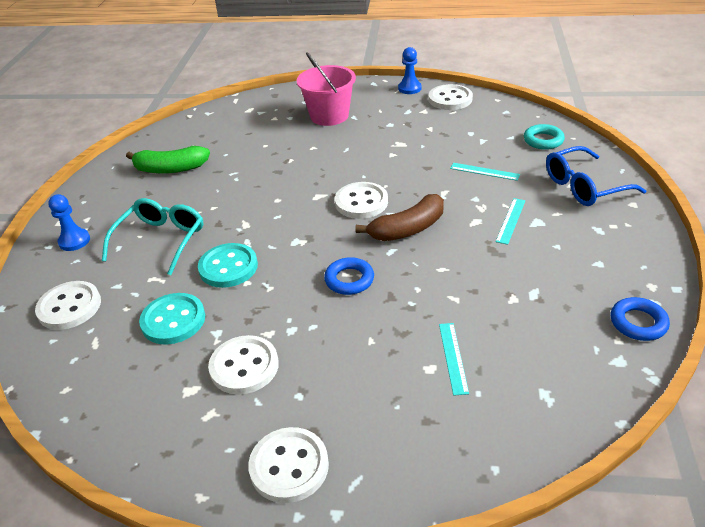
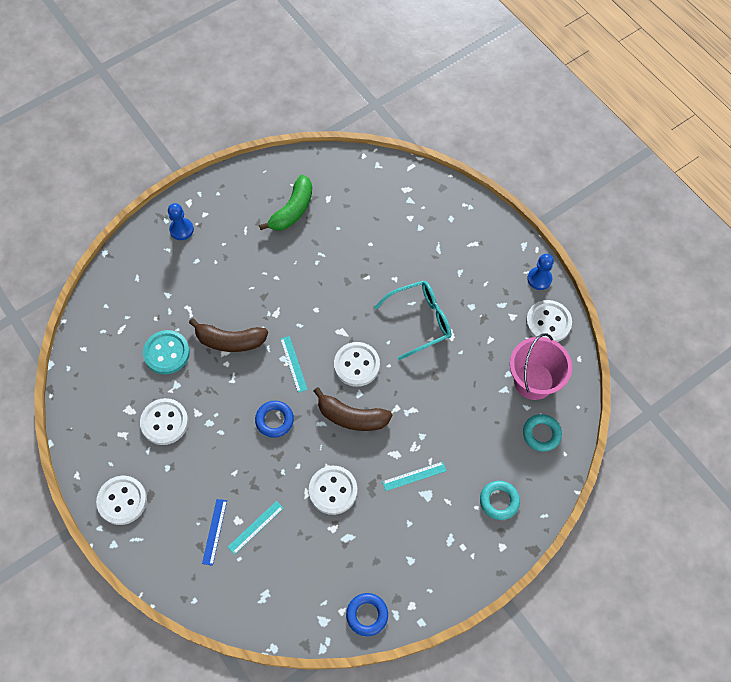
camera: 45 degrees right, 25 degrees up
white button [35,281,101,330] -> white button moved to [309,466,357,515]
turquoise glasses [102,198,203,275] -> turquoise glasses moved to [374,281,451,360]
green banana [126,146,210,174] -> green banana turned 105 degrees counterclockwise [259,175,312,231]
turquoise button [198,243,258,288] -> brown banana [189,318,268,352]
pink bucket [297,52,356,126] -> pink bucket moved to [510,333,572,400]
turquoise ruler [450,163,520,181] -> turquoise ruler moved to [280,336,308,393]
blue glasses [546,146,646,206] -> turquoise ring [480,481,520,520]
none -> blue ruler [202,499,227,566]

